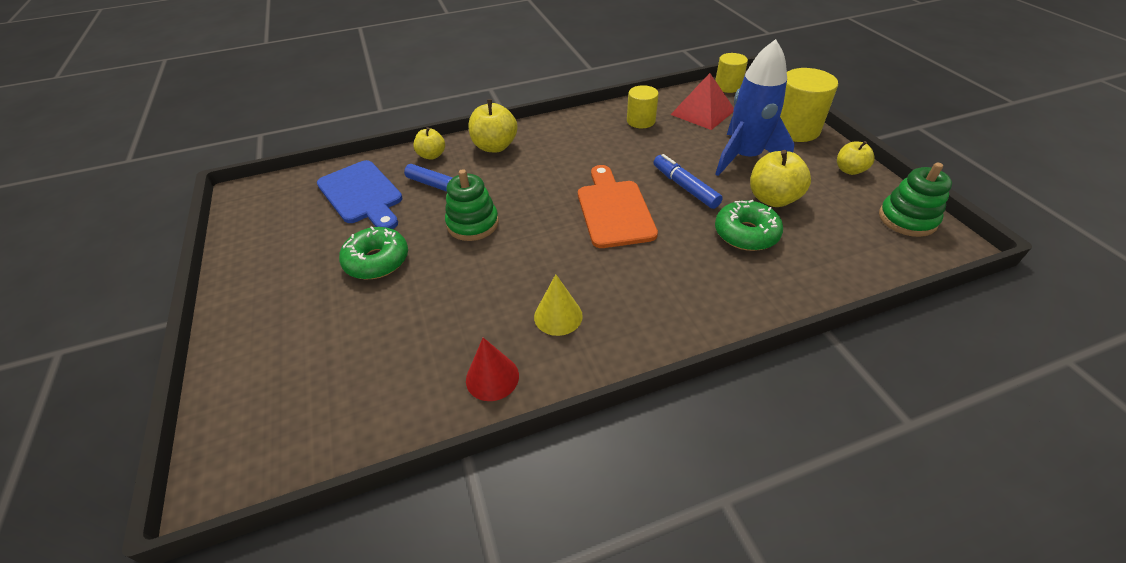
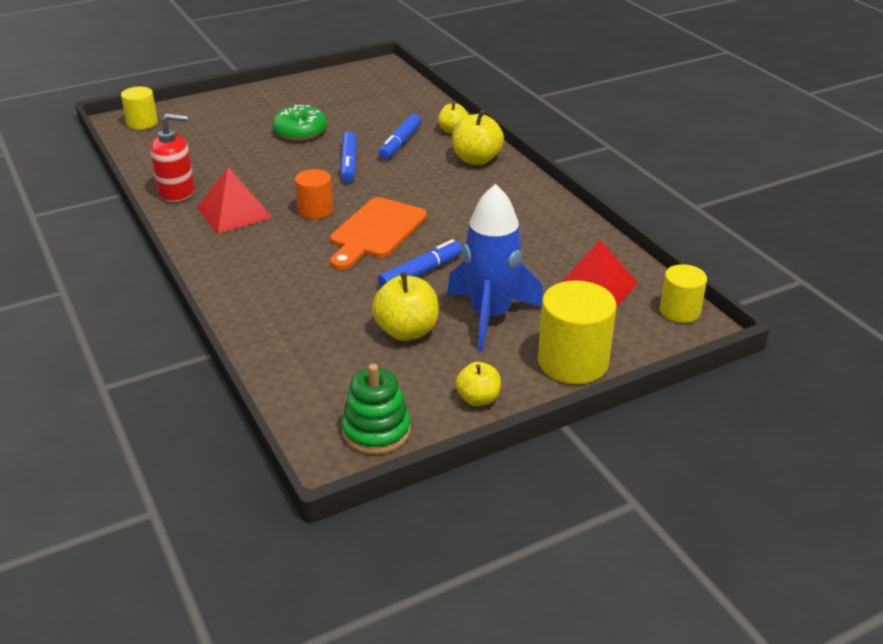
camera: 80 degrees right, 10 degrees down
blue cutting board [317,160,402,229] -> none
green stacking toy [445,169,499,241] -> blue marker [340,131,357,182]
red cone [466,338,519,401] -> red soap dispenser [150,114,195,202]
yellow cone [534,274,583,336] -> red pyramid [197,168,273,234]
orange cutting board [578,165,658,248] -> orange cutting board turned 135 degrees clockwise [330,197,427,270]
yellow cylinder [627,85,659,128] -> yellow cylinder moved to [121,87,158,130]
green donut [715,200,783,251] -> none
none -> orange cylinder [295,169,333,219]

